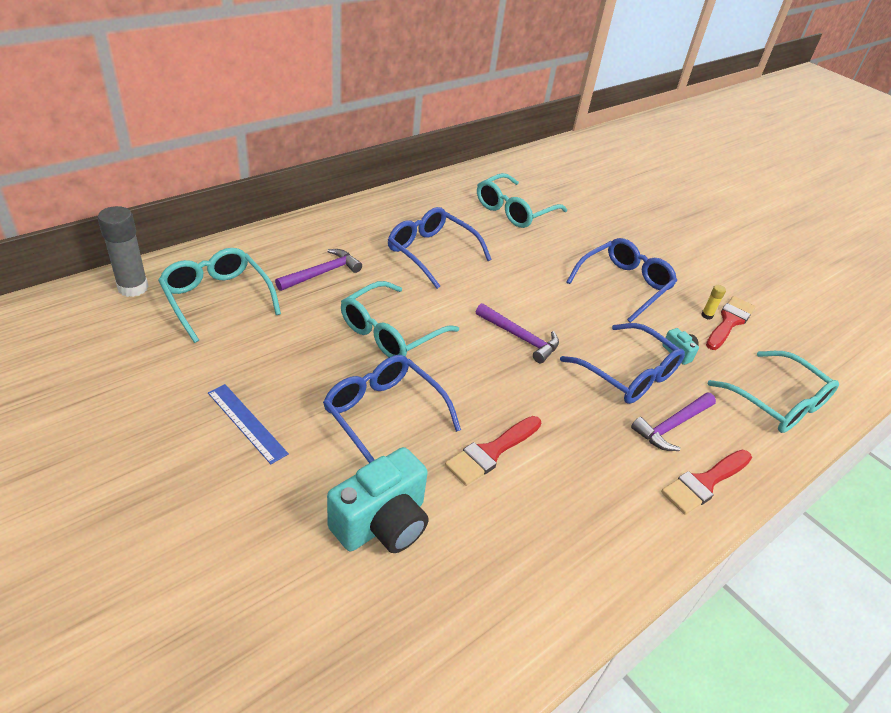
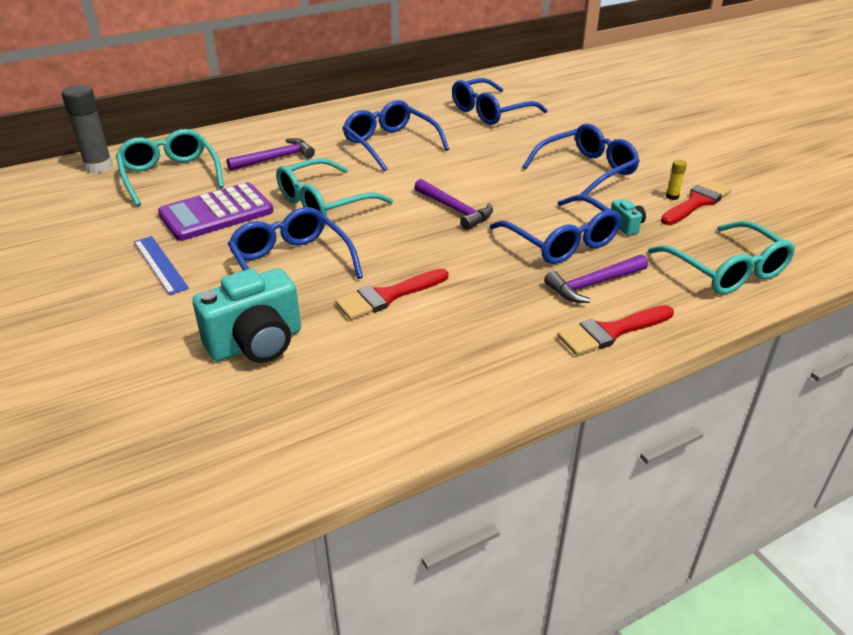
camera: 15 degrees right, 5 degrees down
turquoise glasses [477,173,567,228] -> blue glasses [452,78,547,125]
none -> purple calculator [158,182,273,241]

